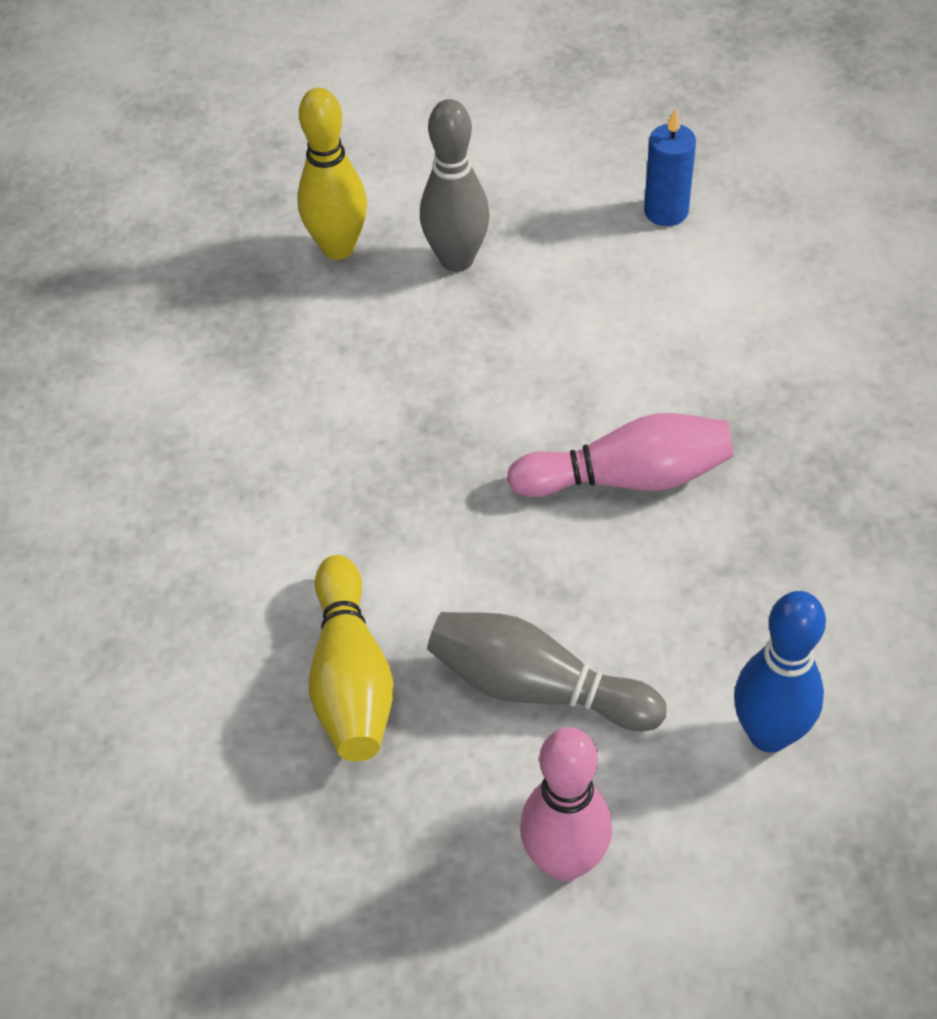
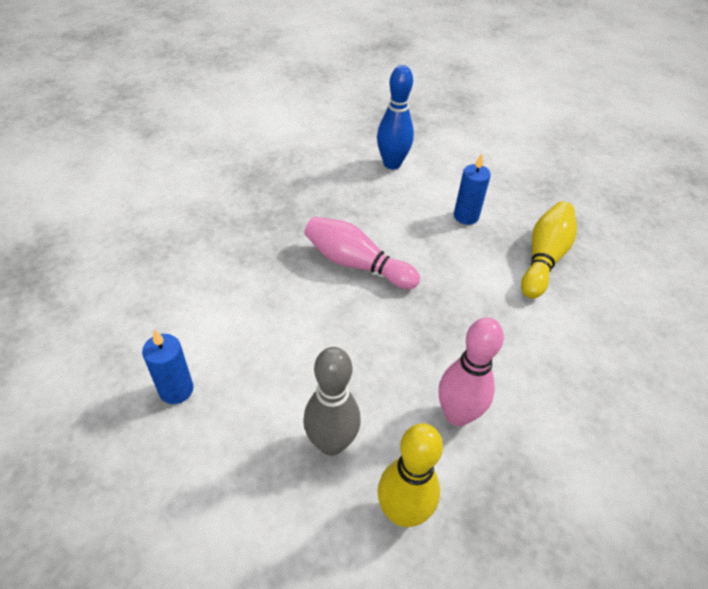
camera: 150 degrees left, 5 degrees down
grey bowling pin [427,612,667,731] -> blue candle [454,154,491,225]
pink bowling pin [520,727,612,882] -> pink bowling pin moved to [439,317,504,427]

